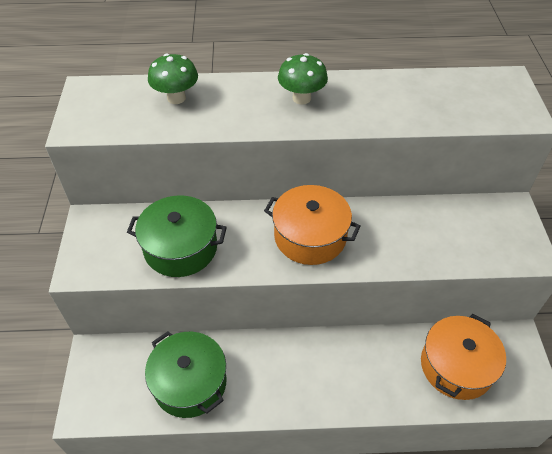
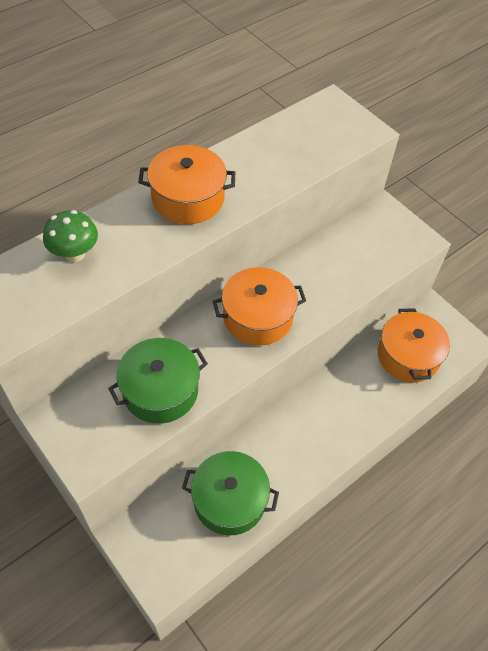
camera: 40 degrees left, 5 degrees up
green mushroom [278,53,328,105] -> orange pot [138,145,235,224]

